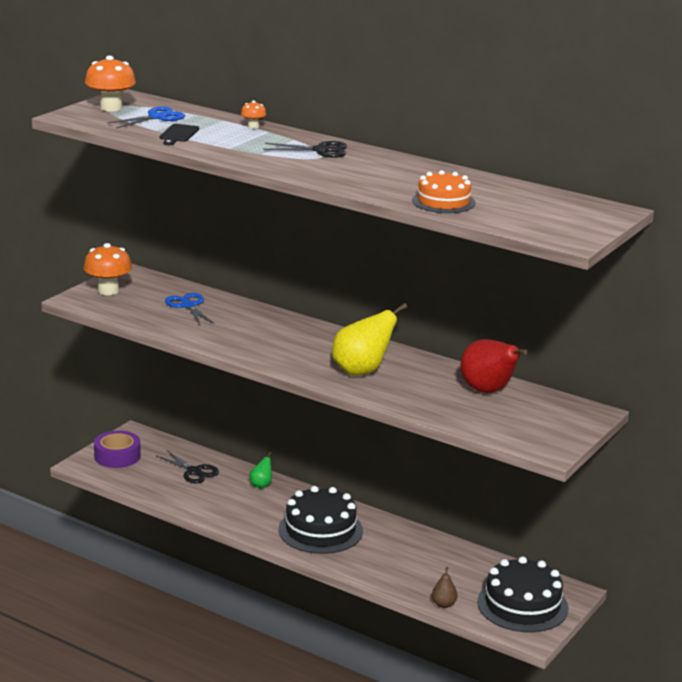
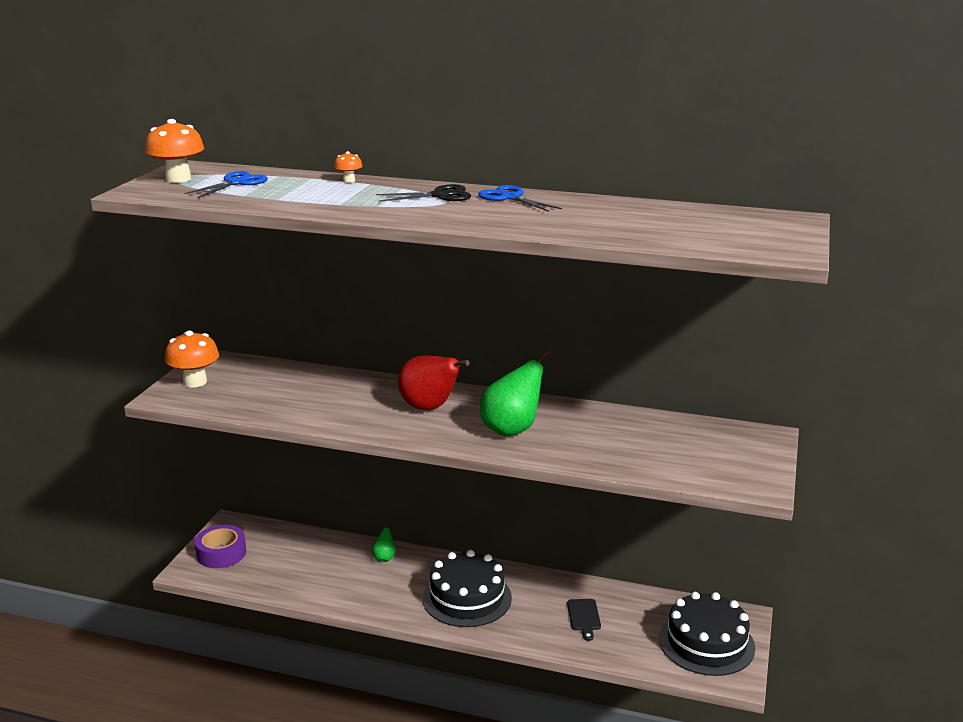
camera: 15 degrees left, 0 degrees up
black scissors [156,450,219,484] -> none
black cutting board [160,124,199,145] -> black cutting board moved to [567,599,601,641]
blue scissors [165,293,214,325] -> blue scissors moved to [478,185,562,212]
yellow pear [332,303,407,376] -> green pear [480,350,550,436]
orange cake [412,170,476,213] -> none
brown pear [432,567,458,608] -> none
red pear [461,339,527,393] -> red pear moved to [398,355,469,410]

